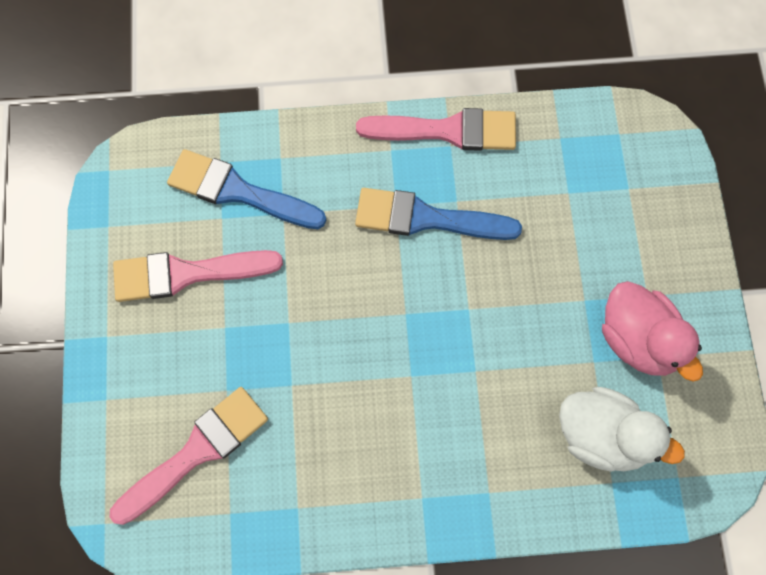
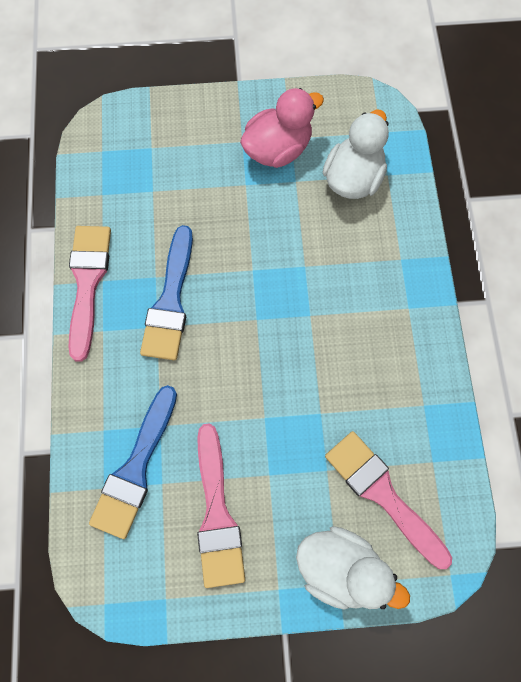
camera: 90 degrees left, 0 degrees up
none -> white duck [296,526,410,610]

